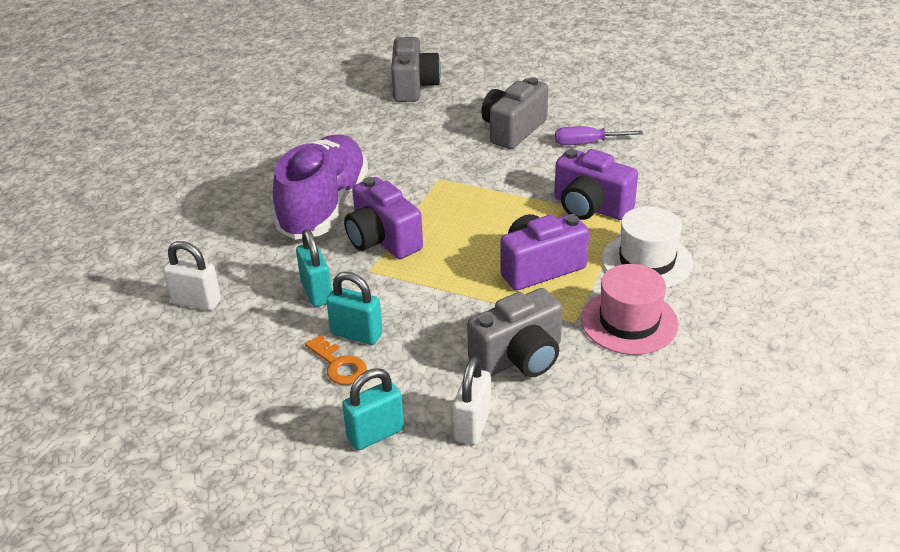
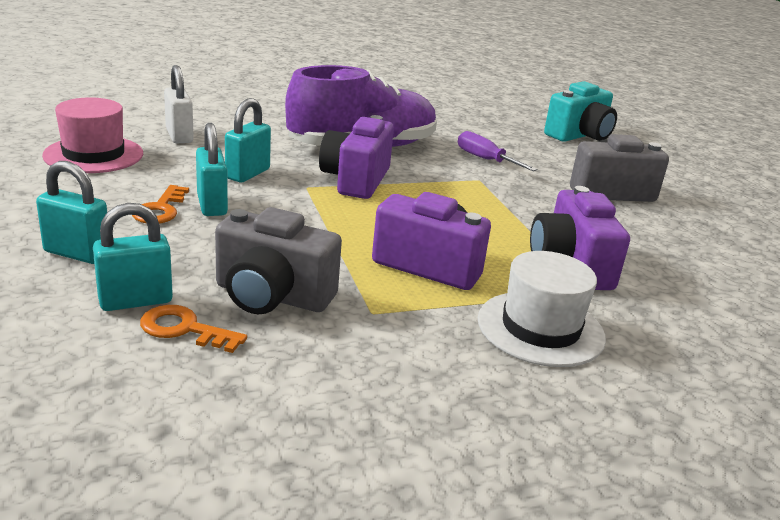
camera: 45 degrees right, 10 degrees down
grey camera [391,37,441,102] -> turquoise camera [544,81,617,142]
white padlock [453,356,491,445] -> turquoise padlock [93,203,173,311]
purple screwdriver [555,126,643,145] -> purple screwdriver moved to [458,131,537,171]
pink hat [581,264,679,355] -> pink hat moved to [42,97,143,173]
none -> orange key [140,305,247,353]

